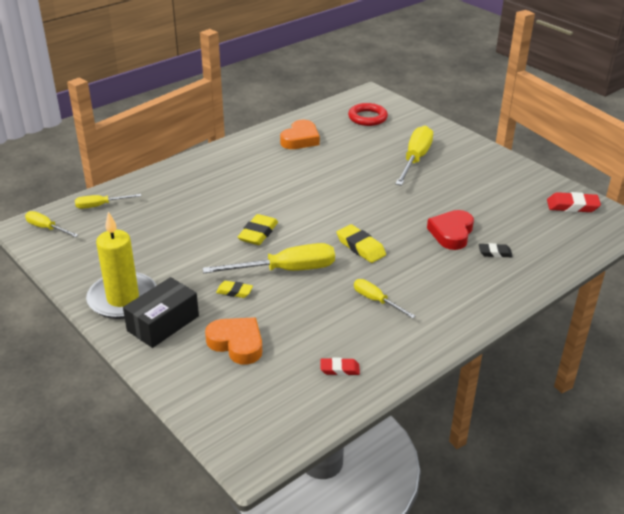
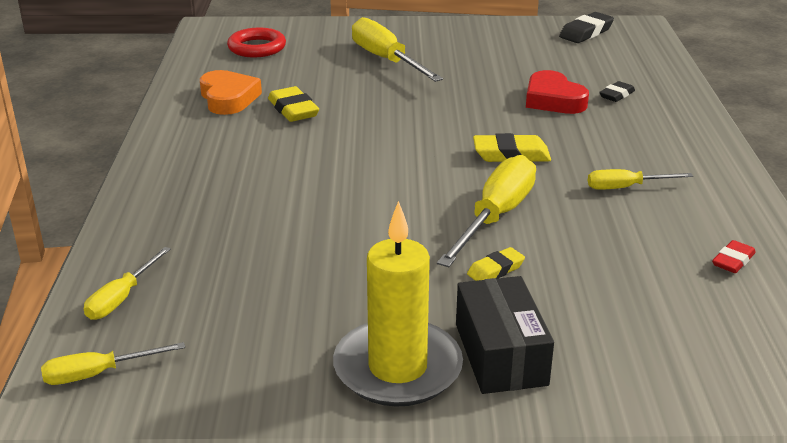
camera: 50 degrees left, 5 degrees down
orange heart [205,317,262,365] -> none
yellow eraser [238,214,278,245] -> yellow eraser moved to [268,86,319,122]
red eraser [547,192,601,212] -> black eraser [559,12,614,43]

